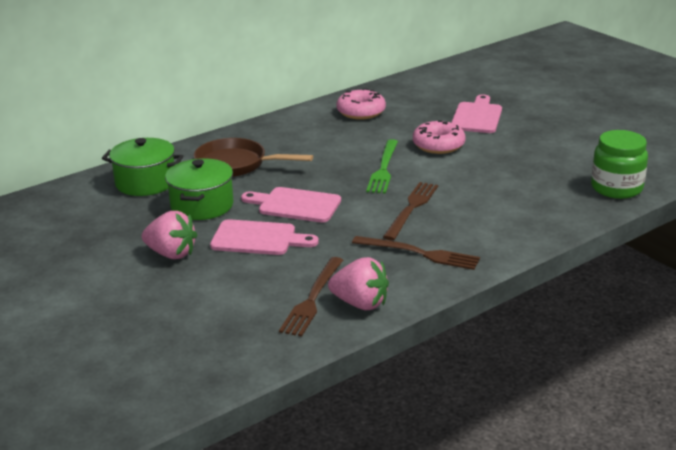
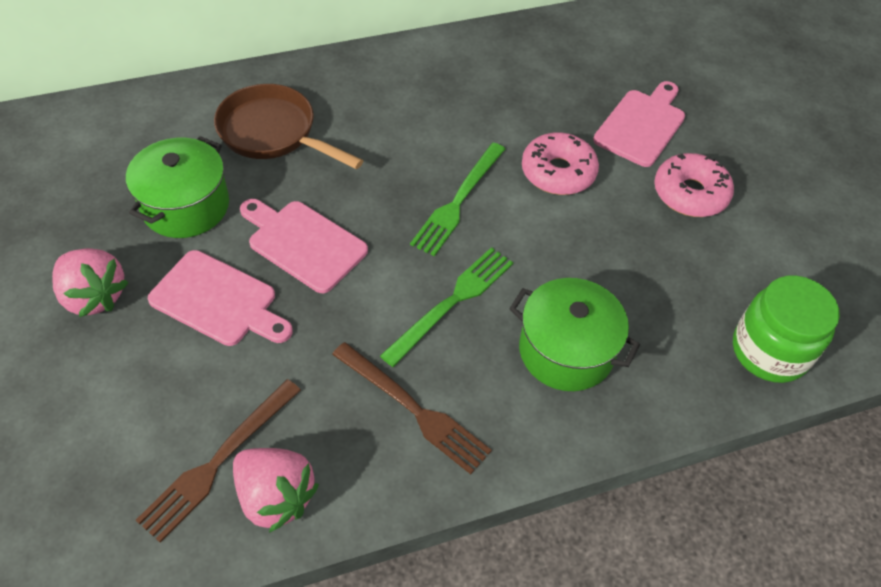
camera: 15 degrees right, 25 degrees up
green pot [102,138,183,196] -> green pot moved to [509,278,640,391]
pink donut [336,88,386,120] -> pink donut moved to [654,153,734,217]
brown fork [383,182,438,240] -> green fork [380,247,513,367]

